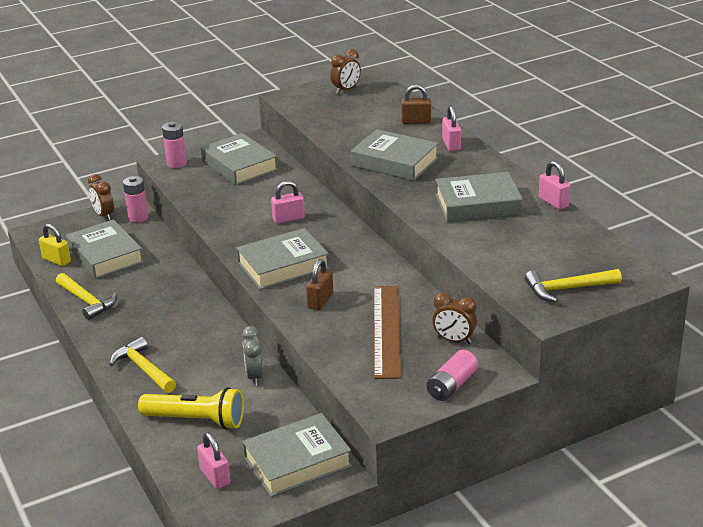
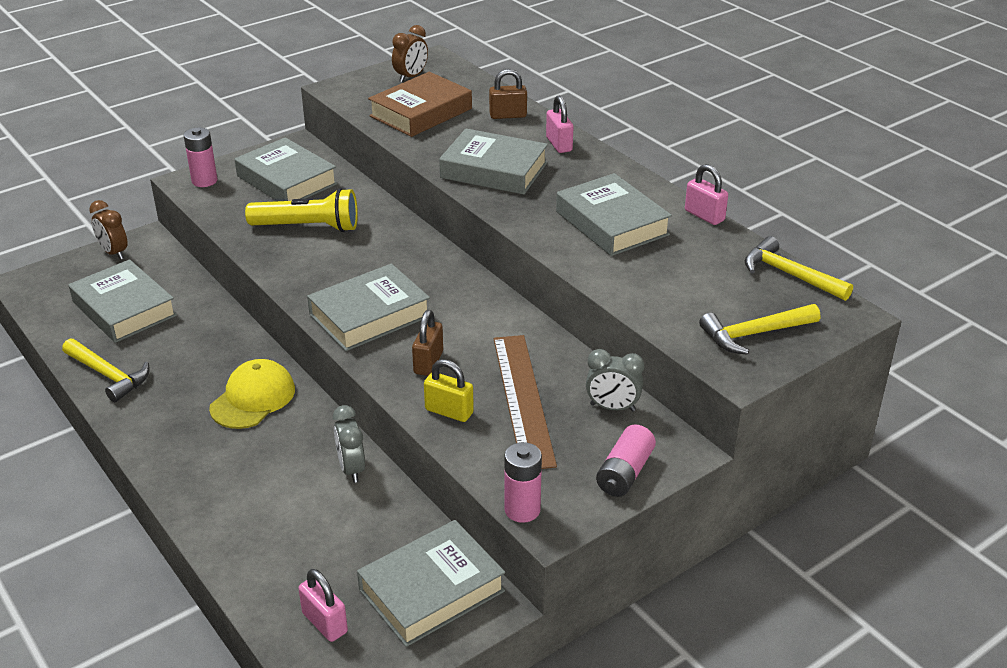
camera: 10 degrees left, 5 degrees up
yellow padlock [39,224,71,266] -> yellow padlock moved to [424,359,474,422]
yellow hammer [109,337,176,393] -> yellow hammer moved to [745,236,853,301]
pink battery [123,176,148,223] -> pink battery moved to [504,442,542,523]
yellow flashlight [138,387,244,430] -> yellow flashlight moved to [245,188,358,232]
pink padlock [271,181,305,224] -> none
brown clock [432,293,477,344] -> grey clock [586,349,644,411]
grey book [435,172,523,222] -> grey book turned 75 degrees clockwise [556,173,672,256]
none -> yellow cap [209,359,295,429]
none -> brown book [368,72,472,137]

